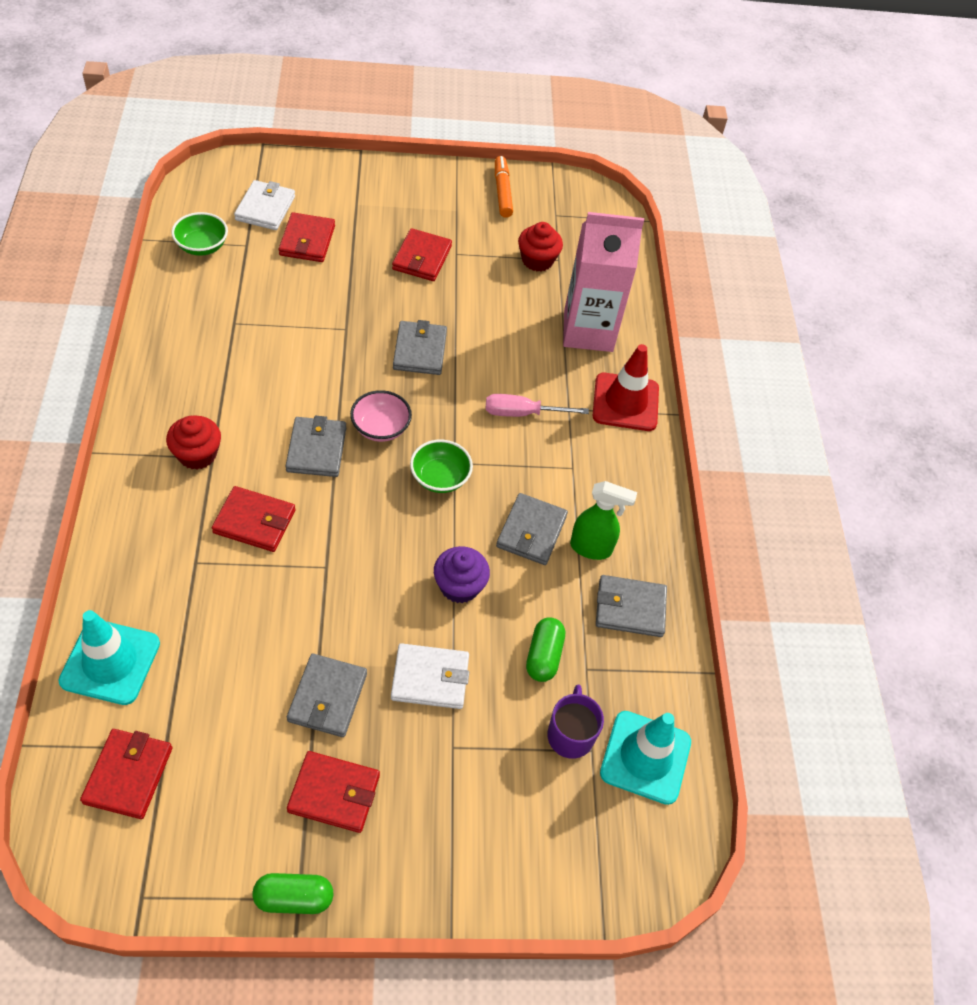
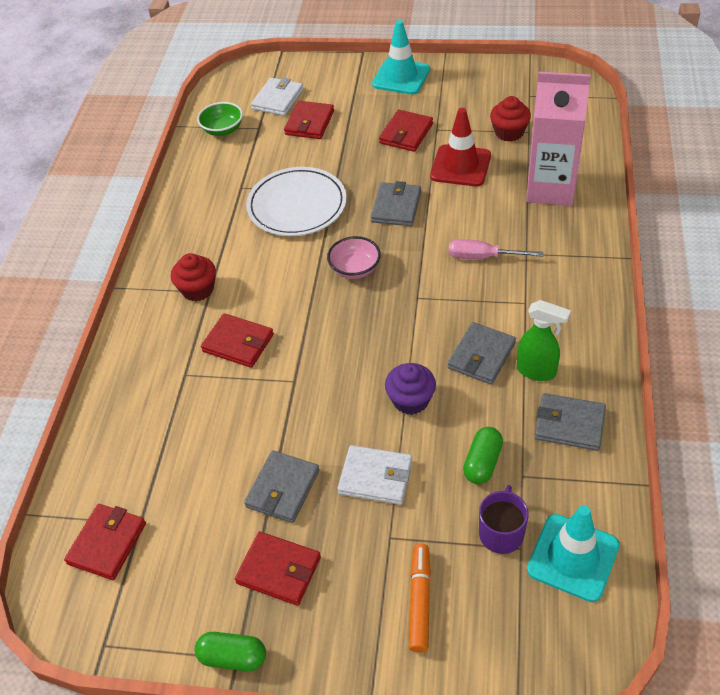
camera: 20 degrees right, 5 degrees down
turquoise traffic cone [58,610,160,705] -> turquoise traffic cone moved to [372,20,430,95]
grey wallet [286,415,346,477] -> none
green bowl [410,439,473,493] -> none
orange marker [495,156,513,218] -> orange marker moved to [409,544,431,653]
red traffic cone [592,344,659,431] -> red traffic cone moved to [430,108,491,186]
none -> white plate [246,167,347,236]

